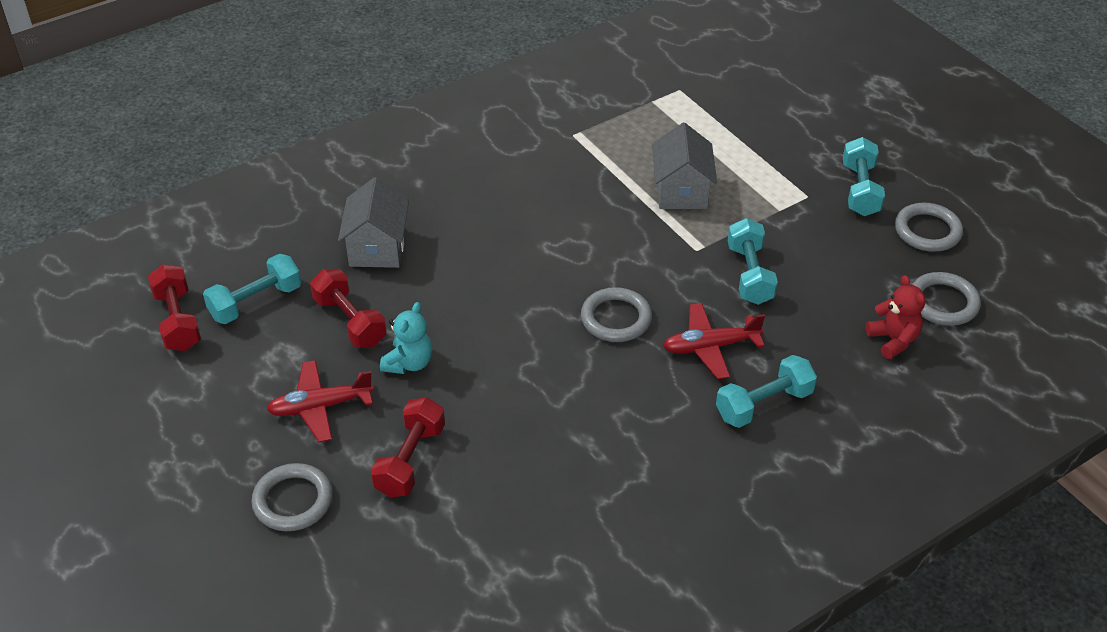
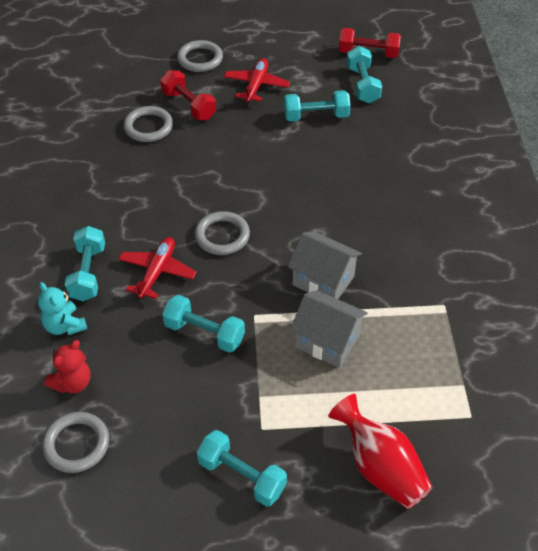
camera: 120 degrees right, 5 degrees up
red dumbbell [310,269,387,348] -> turquoise dumbbell [284,90,351,122]
grey house [338,177,409,268] -> grey house moved to [288,232,362,299]
turquoise teddy bear [380,302,432,374] -> turquoise teddy bear moved to [38,282,87,335]
red teddy bear [866,275,925,359] -> red teddy bear turned 60 degrees counterclockwise [45,340,91,394]
grey ring [895,203,963,252] -> grey ring moved to [123,106,173,142]
none -> red vase [329,394,433,509]

